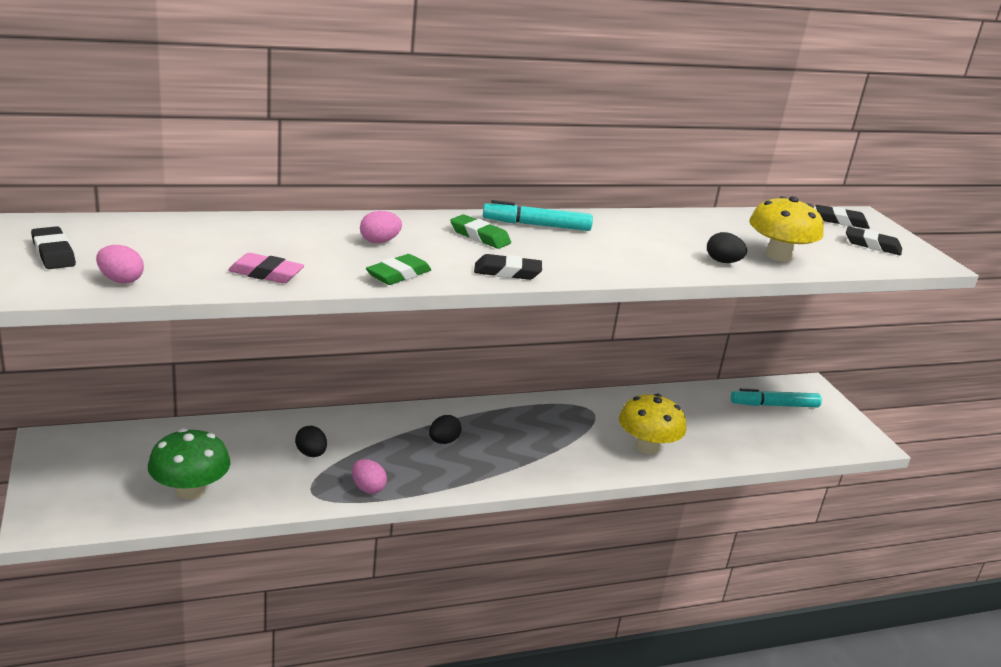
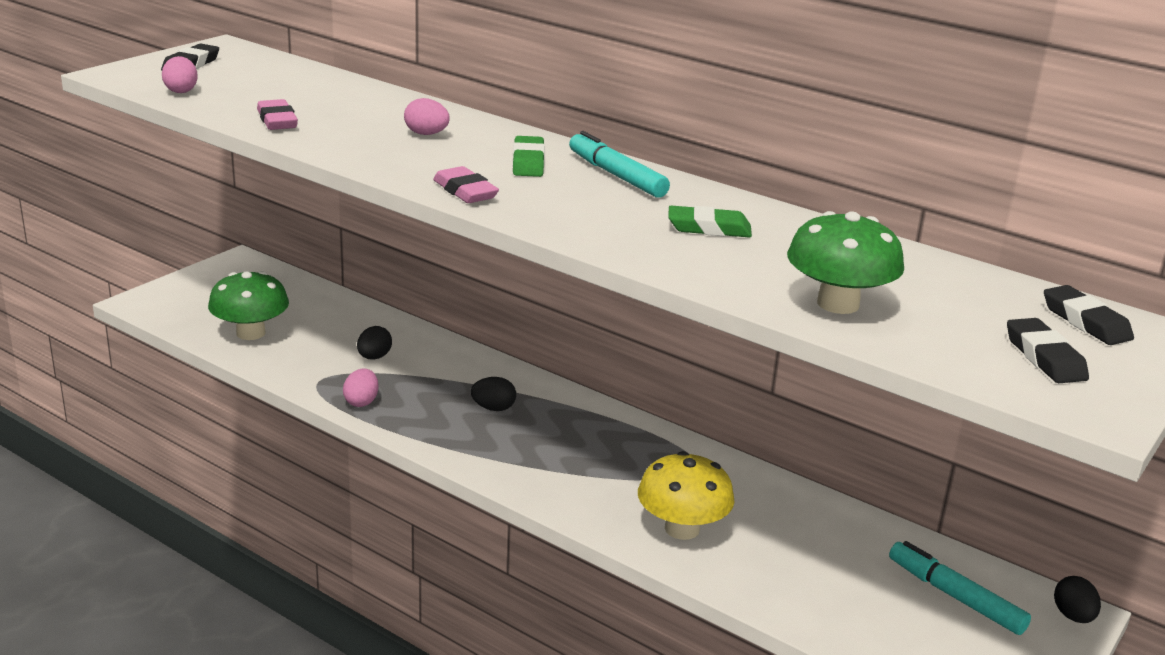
camera: 55 degrees right, 0 degrees up
green eraser [366,254,431,285] -> green eraser moved to [668,206,752,238]
black eraser [474,254,542,280] -> pink eraser [433,166,499,203]
black egg [707,232,747,263] -> black egg moved to [1054,576,1101,623]
yellow mushroom [749,196,824,262] -> green mushroom [787,211,904,314]

